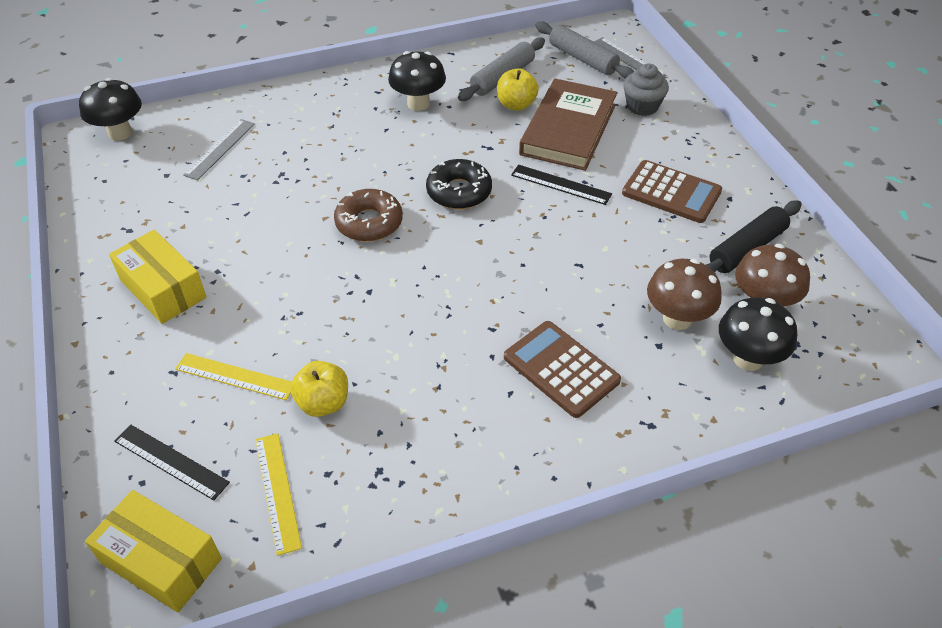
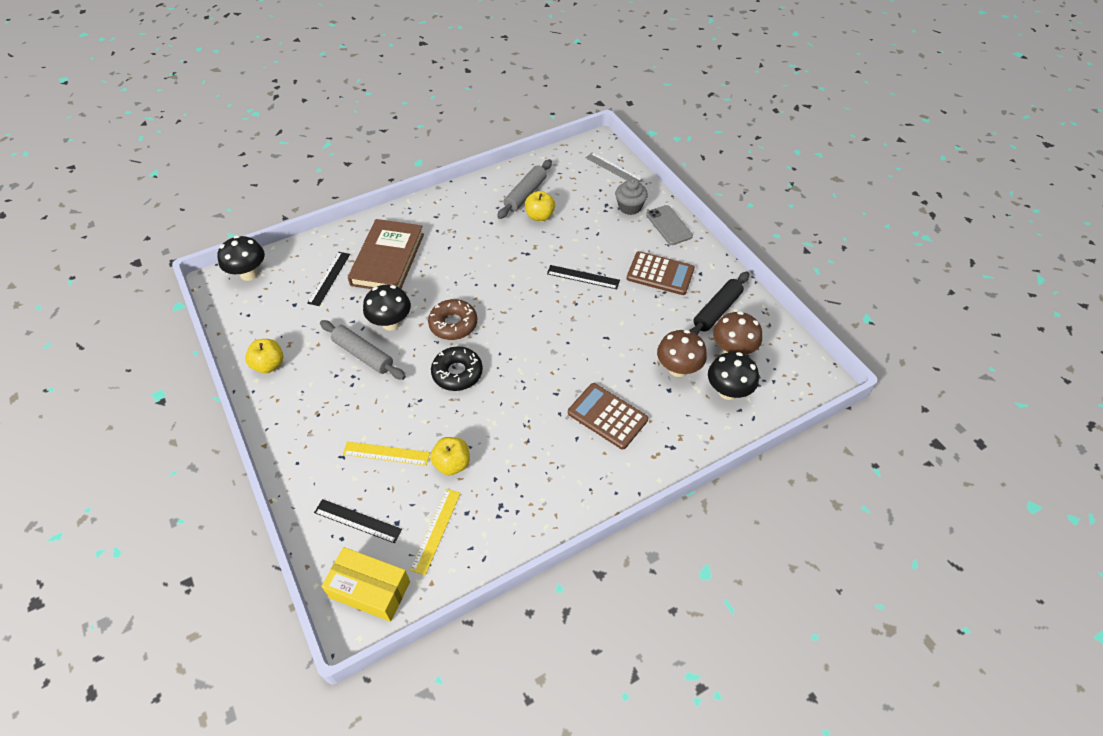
camera: 10 degrees left, 5 degrees up
yellow box [109,230,207,324] -> none
grey ruler [183,119,255,180] -> black ruler [307,252,350,306]
yellow ruler [255,433,302,556] -> yellow ruler turned 45 degrees clockwise [410,489,461,575]
black mushroom [388,51,446,111] -> black mushroom moved to [363,285,411,331]
black donut [426,159,492,209] -> black donut moved to [431,347,483,391]
brown book [519,79,617,171] -> brown book moved to [348,219,424,289]
grey rolling pin [536,21,634,79] -> grey rolling pin moved to [320,320,406,380]
none -> yellow apple [245,339,283,373]
none -> grey phone [646,205,693,245]

